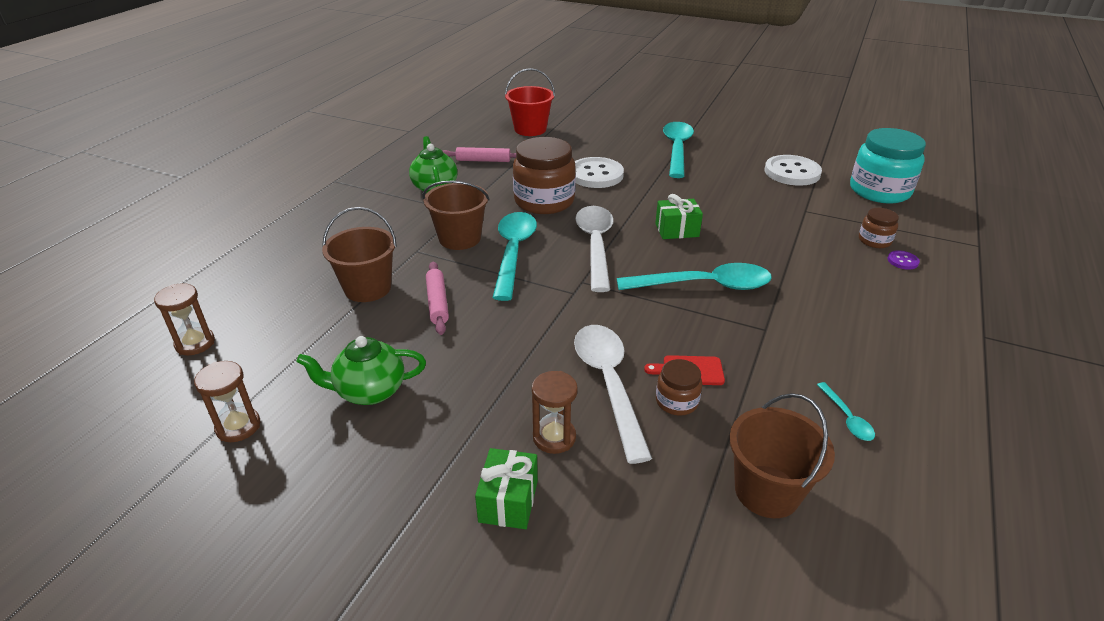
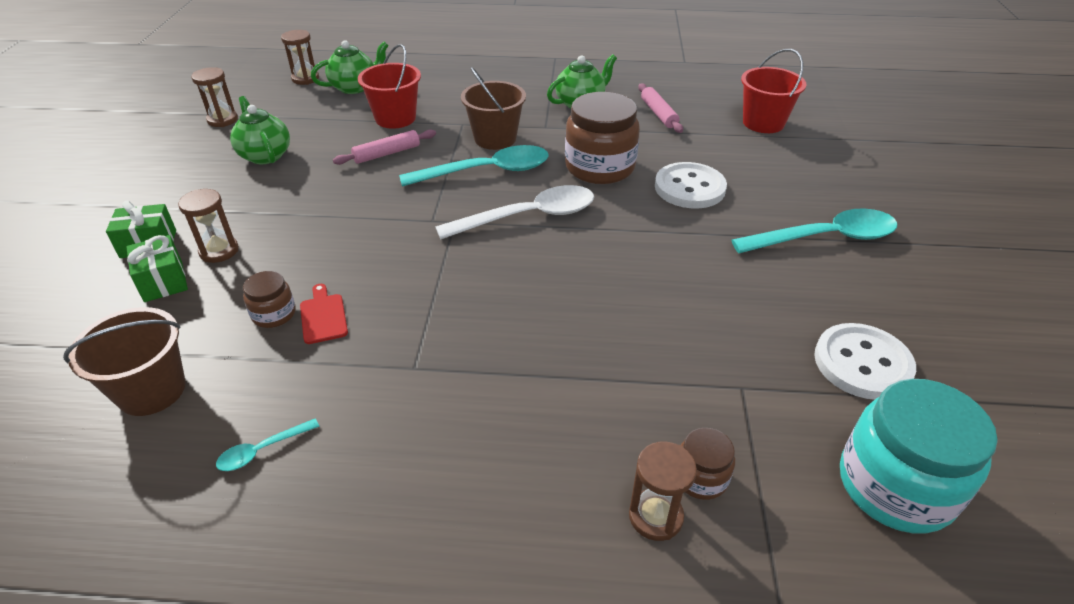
camera: 70 degrees right, 5 degrees up
brown bucket [322,207,397,302] -> red bucket [358,44,421,129]
white spoon [574,325,652,464] -> none
turquoise spoon [617,263,772,290] -> none
green gift [655,194,703,239] -> green gift moved to [126,235,188,302]
purple button [888,250,920,270] -> brown hourglass [629,442,697,541]
none -> green teapot [311,40,389,94]

